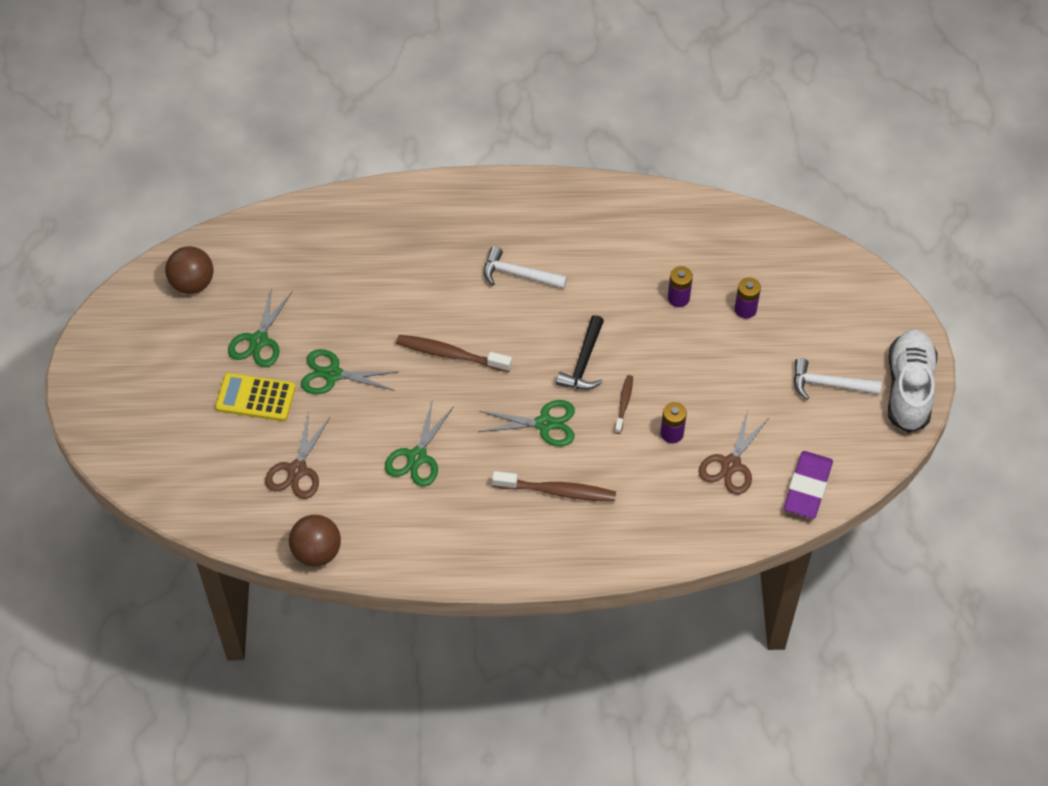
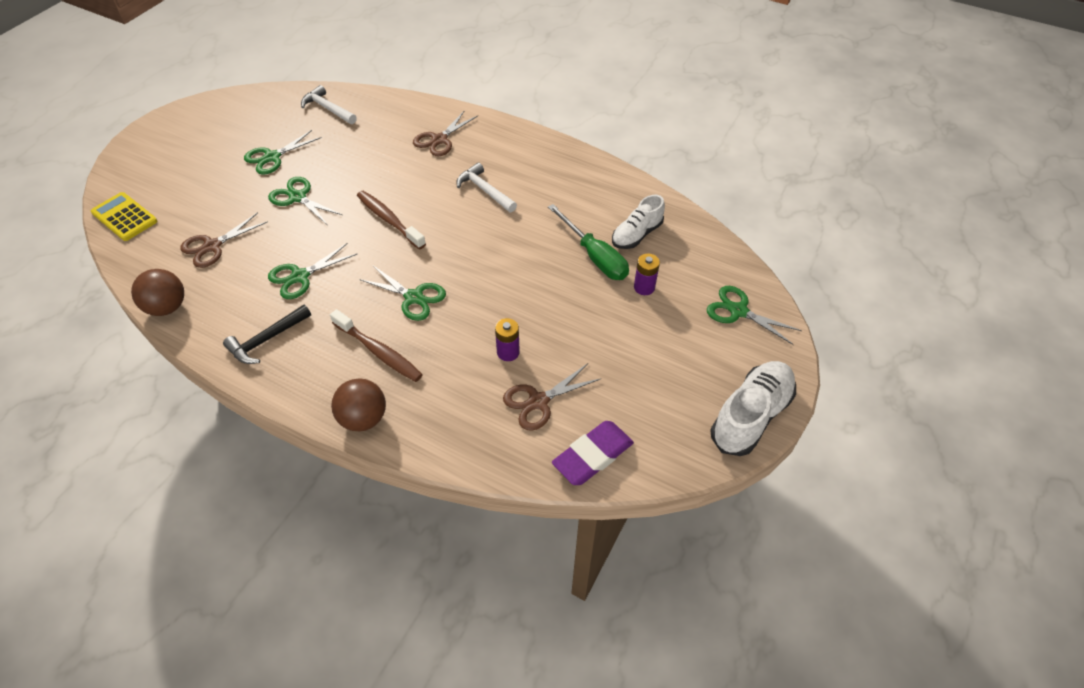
camera: 30 degrees right, 5 degrees down
brown ball [165,246,214,294] -> brown ball moved to [331,378,386,431]
yellow calculator [215,373,296,421] -> yellow calculator moved to [91,192,157,241]
black hammer [556,315,604,390] -> black hammer moved to [223,305,311,364]
brown toothbrush [615,375,633,434] -> none
purple battery [668,266,693,307] -> green screwdriver [548,204,629,280]
white hammer [794,358,882,400] -> white hammer moved to [301,85,357,124]
none -> brown scissors [413,110,478,156]
none -> white shoe [612,195,665,249]
none -> green scissors [707,286,802,345]

